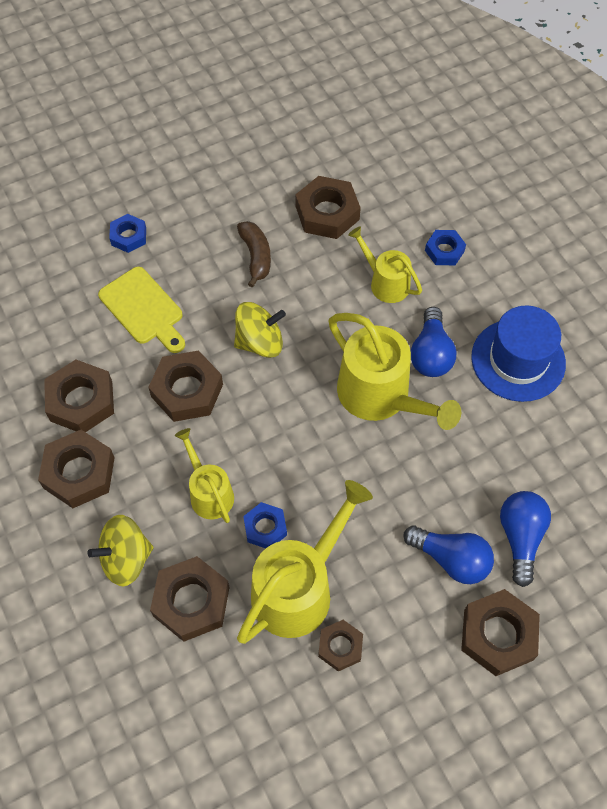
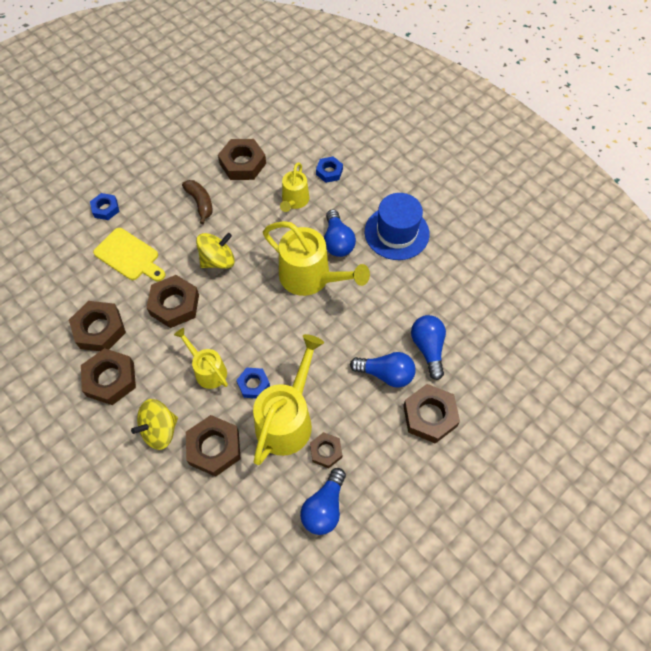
camera: 15 degrees left, 0 degrees up
yellow watering can [348,226,422,303] -> yellow watering can turned 105 degrees counterclockwise [280,163,309,212]
none -> blue light bulb [300,468,346,535]

